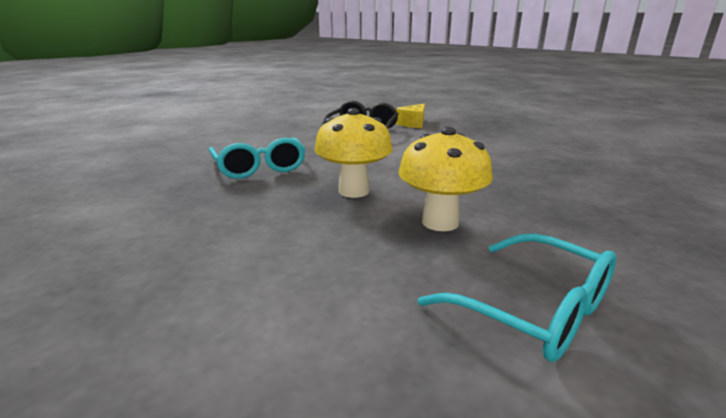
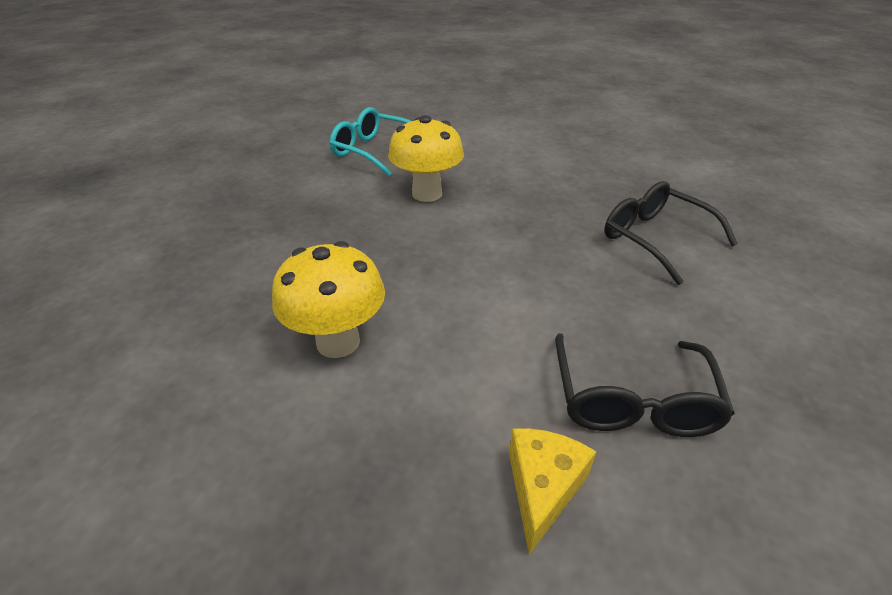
camera: 165 degrees right, 15 degrees up
turquoise glasses [209,138,305,179] -> black glasses [605,181,738,285]
yellow mushroom [314,108,393,198] -> yellow mushroom moved to [272,241,385,358]

